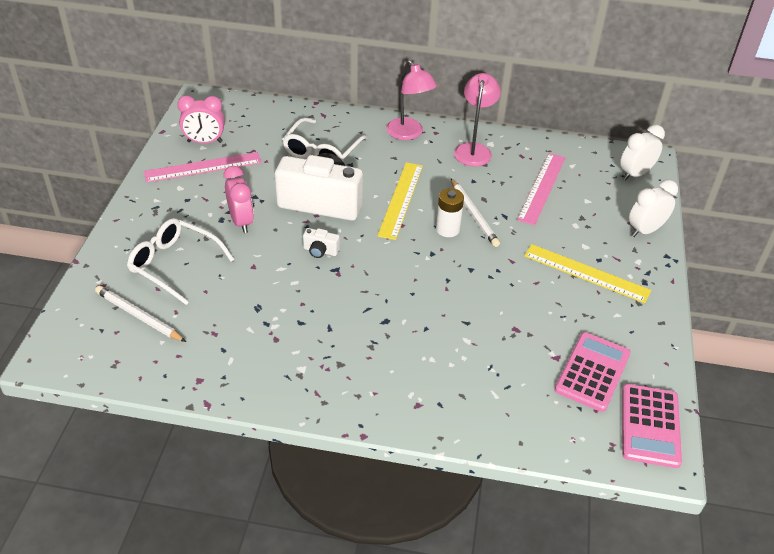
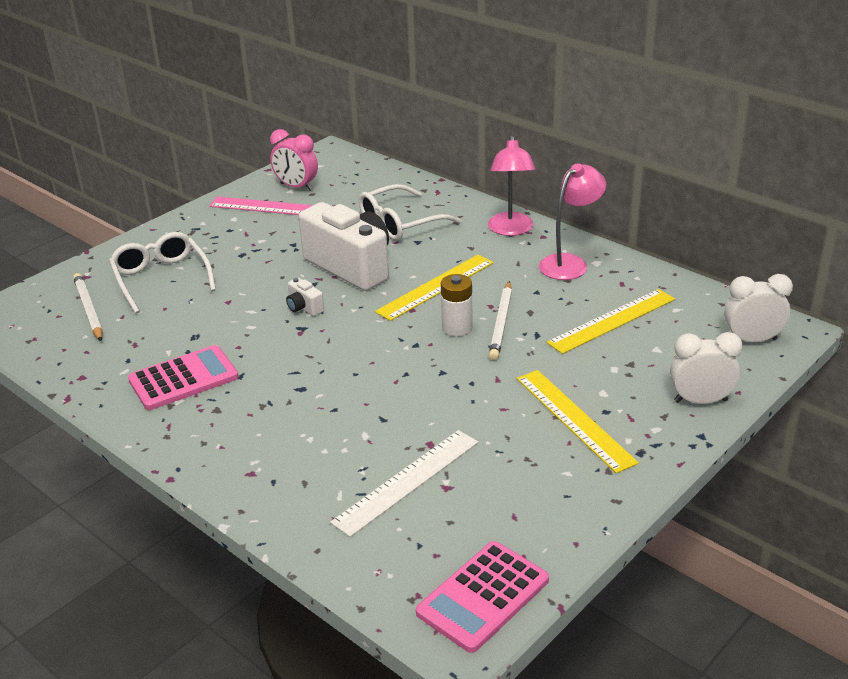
camera: 35 degrees right, 10 degrees down
pink clock [224,166,254,233] -> none
pink ruler [517,153,565,226] -> yellow ruler [546,289,675,354]
pink calculator [555,332,631,412] -> pink calculator moved to [128,345,239,410]
none -> white ruler [330,430,478,537]

